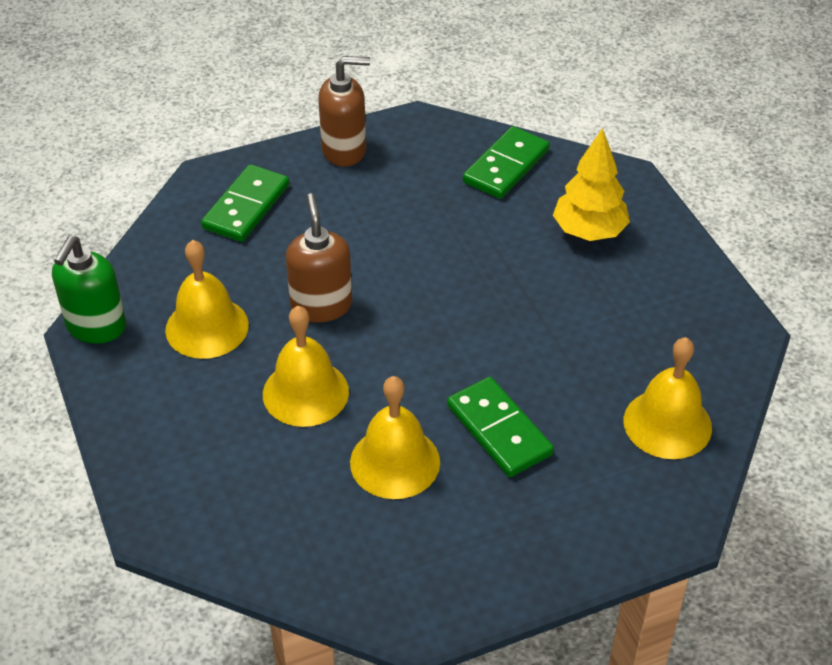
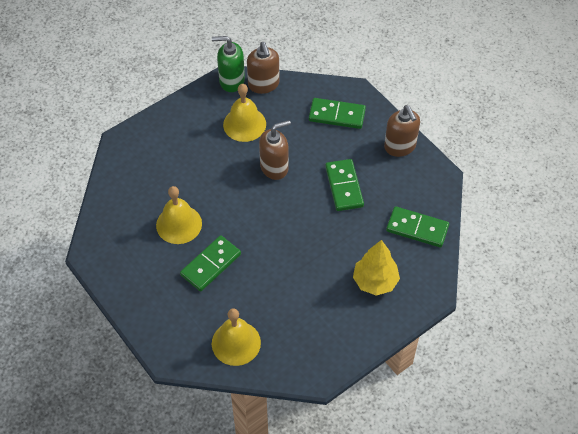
camera: 75 degrees right, 10 degrees up
yellow bell [263,306,349,427] -> none
none -> brown soap dispenser [247,42,279,94]
none -> green domino [325,159,364,211]

